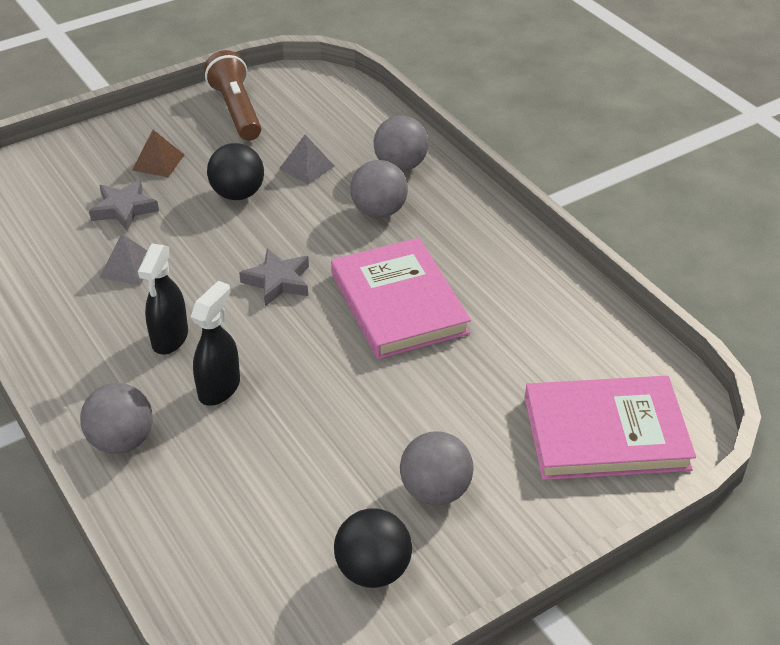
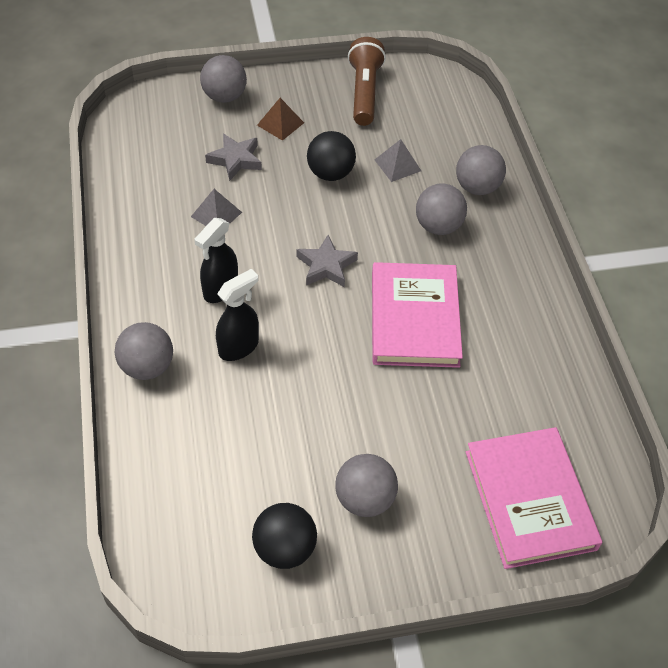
camera: 20 degrees right, 10 degrees up
pink book [525,376,696,480] -> pink book turned 60 degrees clockwise [466,427,602,569]
none -> grey ball [200,55,247,103]

